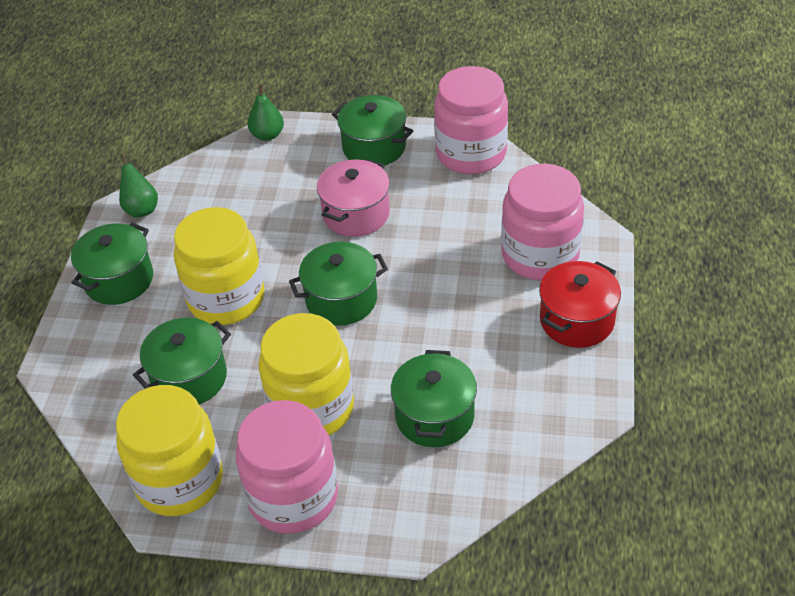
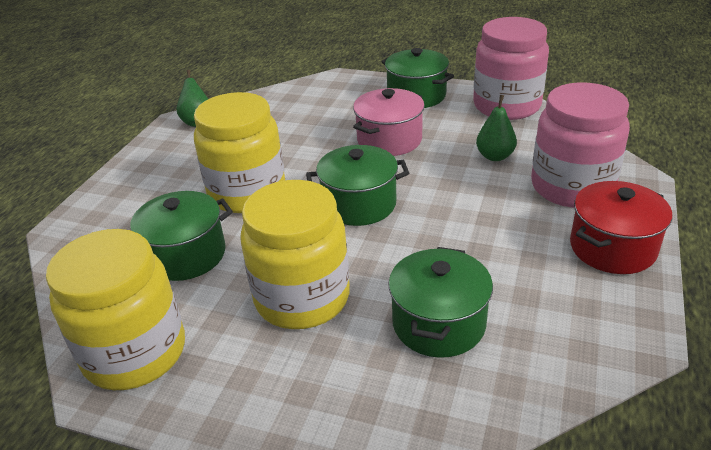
camera: 10 degrees right, 10 degrees down
green pot [71,222,153,305] -> none
pink jar [236,400,338,534] -> none
green pear [247,84,284,141] -> green pear moved to [476,95,517,161]

